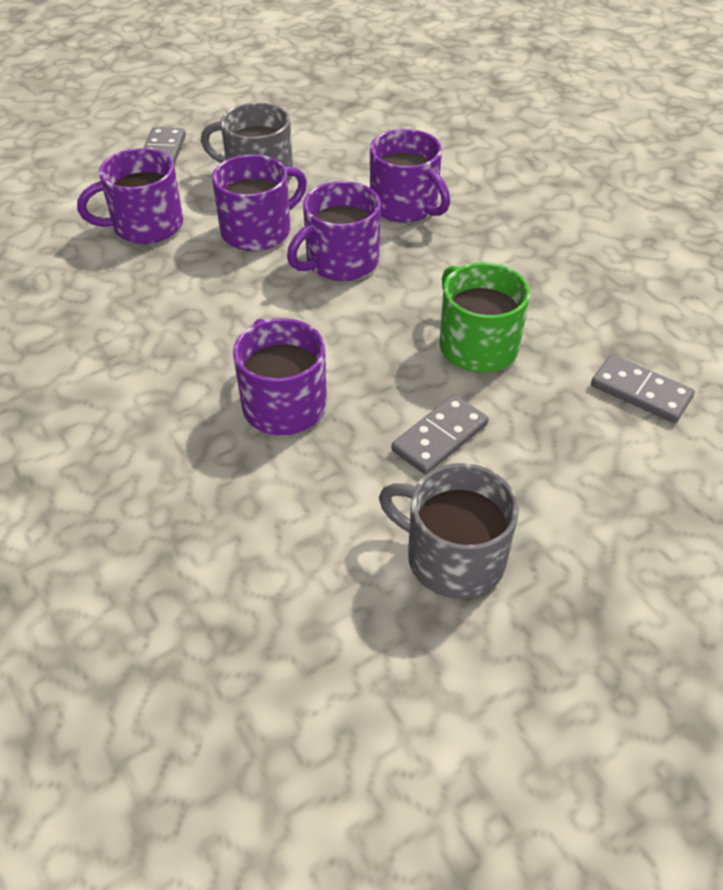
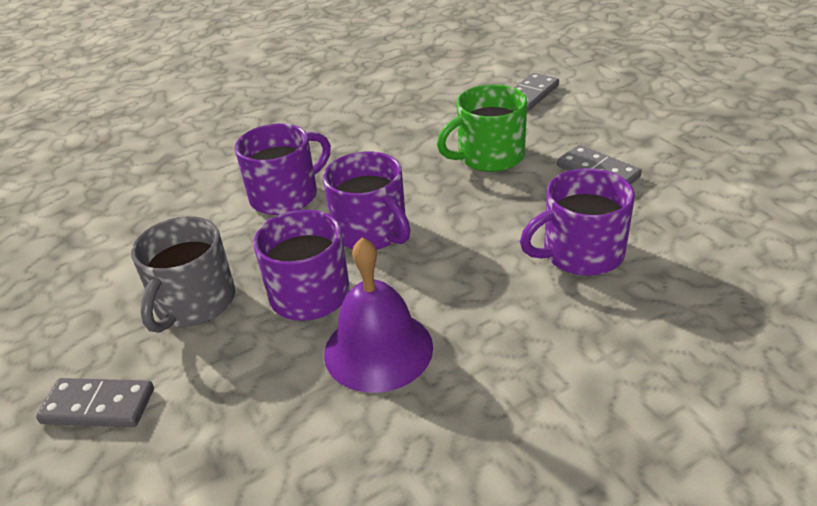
camera: 85 degrees left, 10 degrees down
purple mug [77,148,183,244] -> none
grey mug [379,463,519,599] -> none
none -> purple bell [324,237,433,393]

